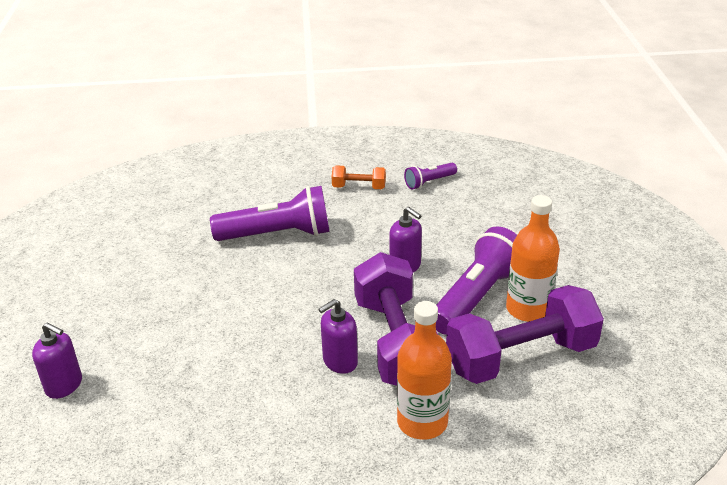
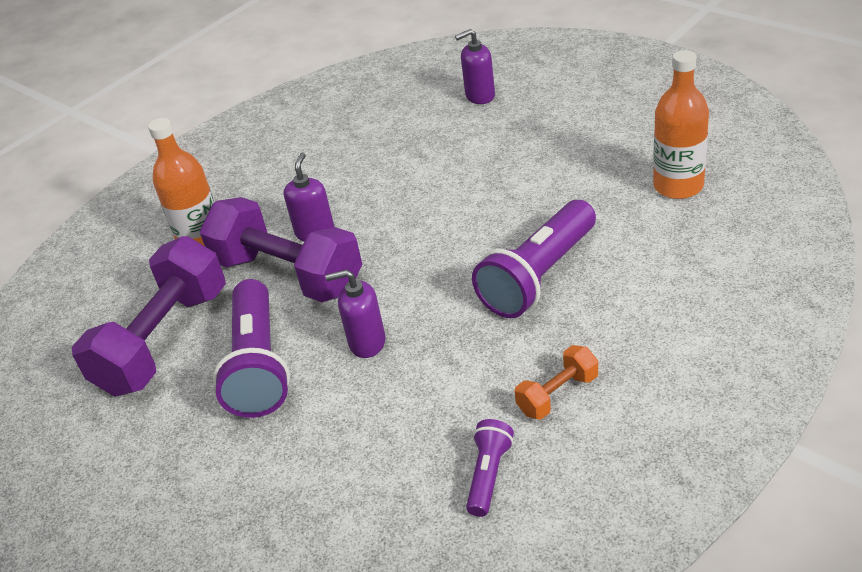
camera: 140 degrees right, 5 degrees up
orange bottle [506,195,560,322] -> orange bottle moved to [653,50,709,199]

